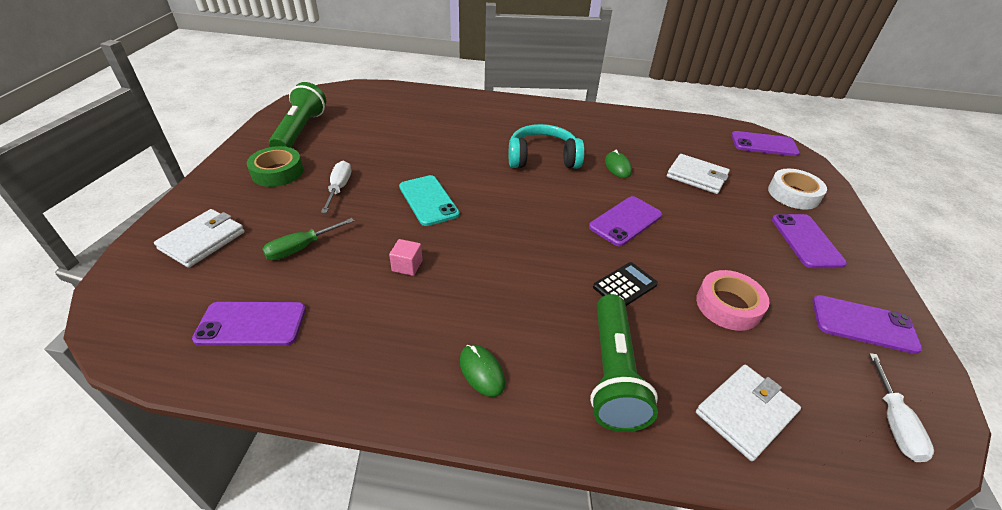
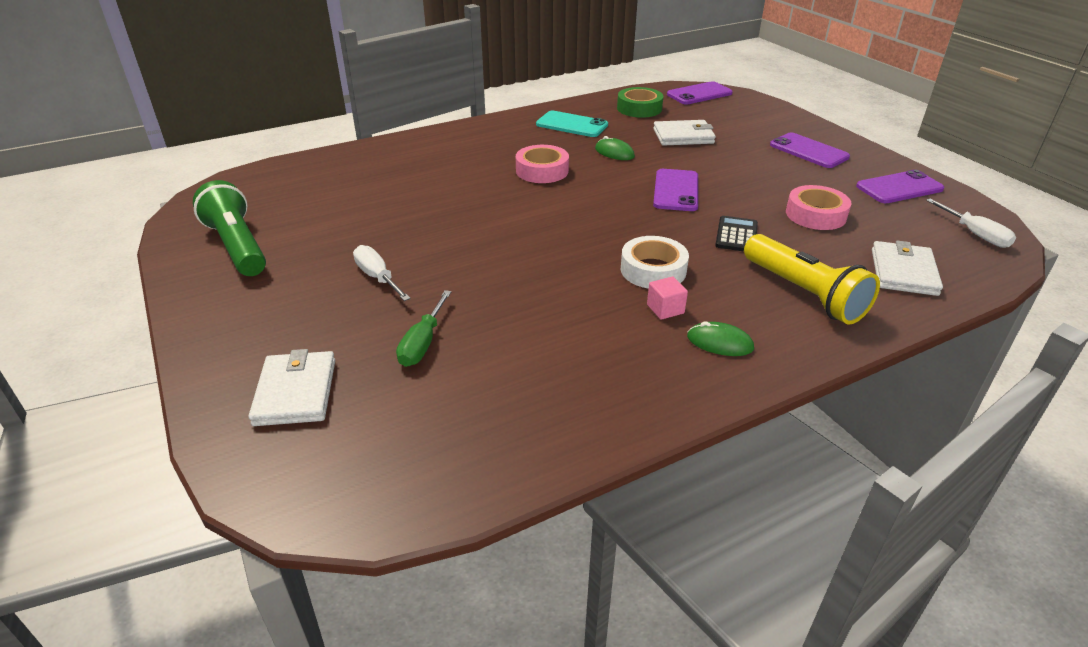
camera: 35 degrees left, 5 degrees down
purple phone [192,302,306,346] -> none
green tape [247,146,303,187] -> green tape moved to [617,87,663,118]
pink cube [389,239,422,276] -> pink cube moved to [647,276,688,320]
turquoise phone [399,175,460,226] -> turquoise phone moved to [536,111,608,137]
turquoise headphones [509,124,584,168] -> pink tape [516,145,569,183]
green flashlight [590,294,658,432] -> yellow flashlight [744,234,880,324]
white tape [768,169,827,210] -> white tape moved to [621,236,689,289]

